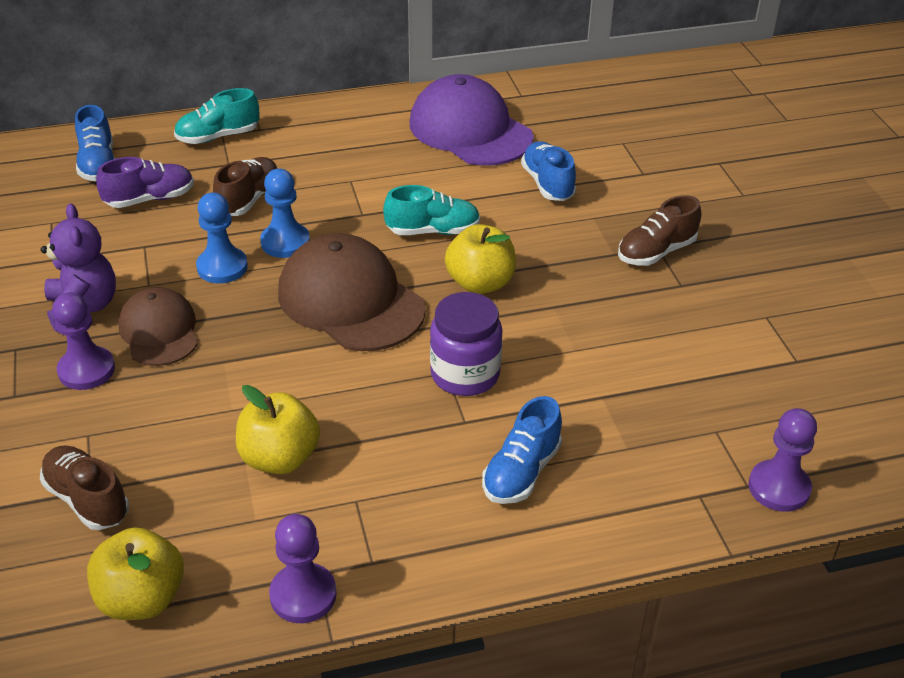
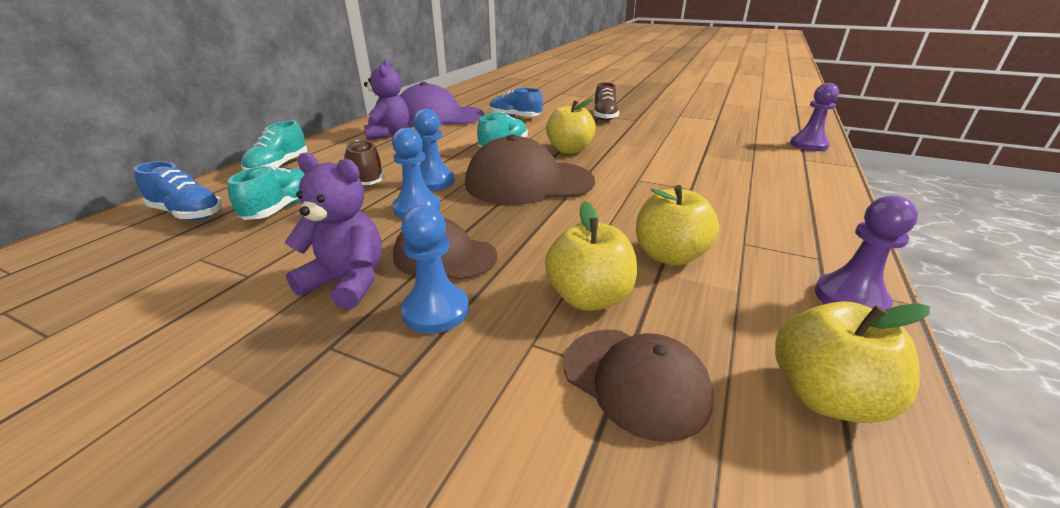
camera: 50 degrees left, 10 degrees down
brown shoe [40,445,129,530] -> brown cap [564,330,714,442]
purple pawn [52,292,115,390] -> blue pawn [401,205,469,333]
purple shoe [96,157,194,208] -> turquoise shoe [228,165,305,220]
purple jar [430,292,503,396] -> none
blue shoe [482,396,562,504] -> none
none -> purple teddy bear [364,60,409,140]
none -> yellow apple [545,201,637,311]

